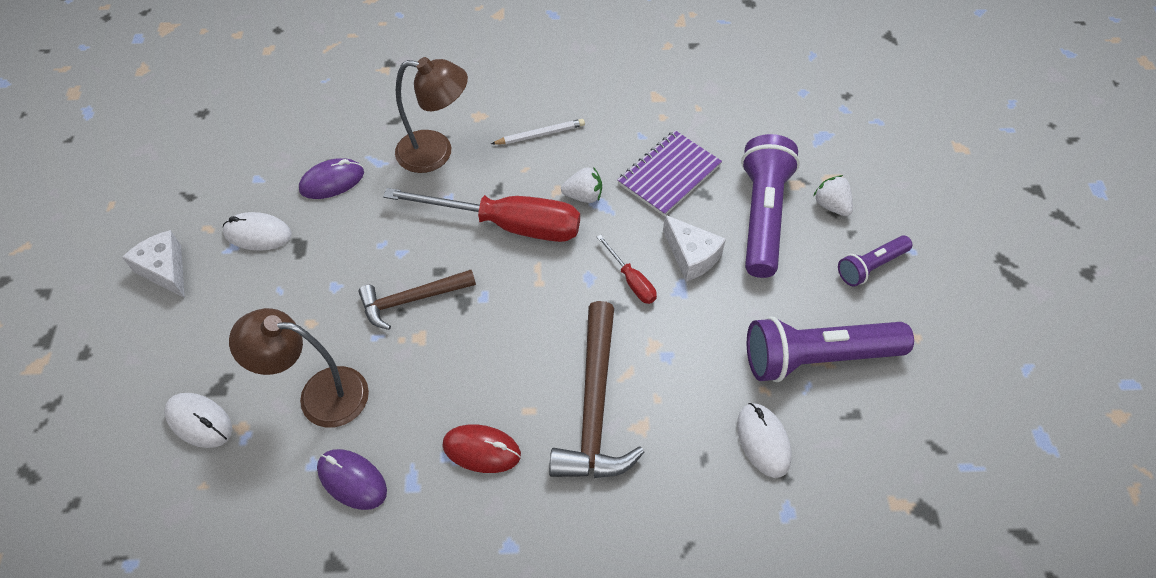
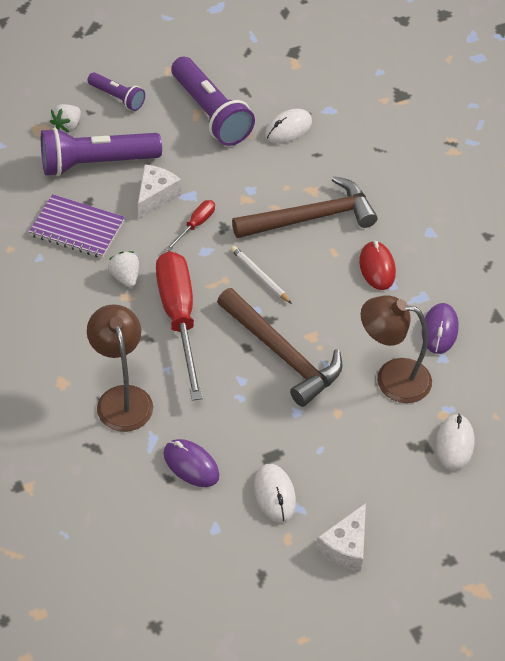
camera: 115 degrees left, 5 degrees down
brown lamp [229,308,369,428] -> brown lamp turned 120 degrees clockwise [361,296,432,403]
brown hammer [359,270,476,330] -> brown hammer [217,288,343,407], size x1.55
white pencil [491,119,585,145] -> white pencil moved to [231,246,292,304]

